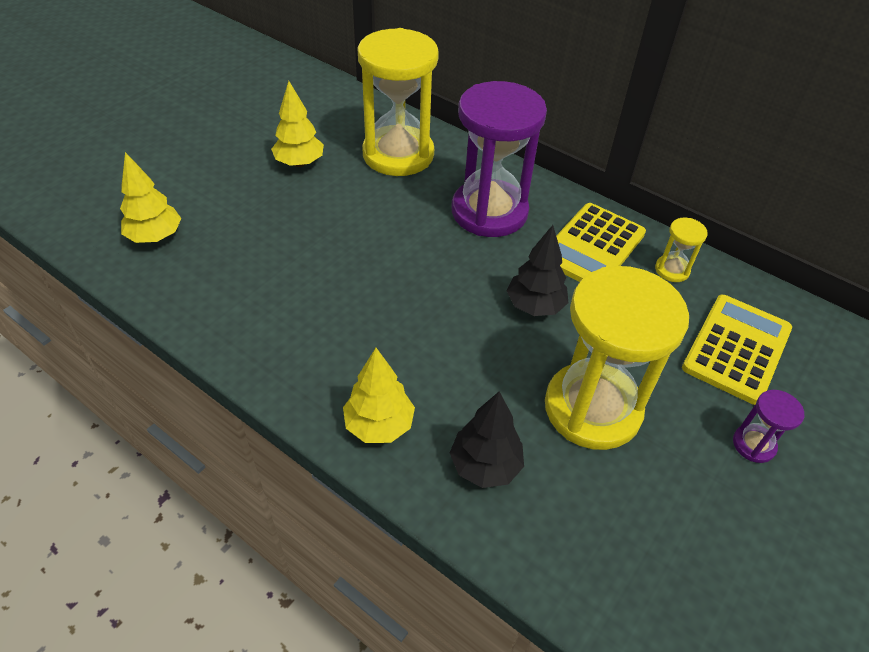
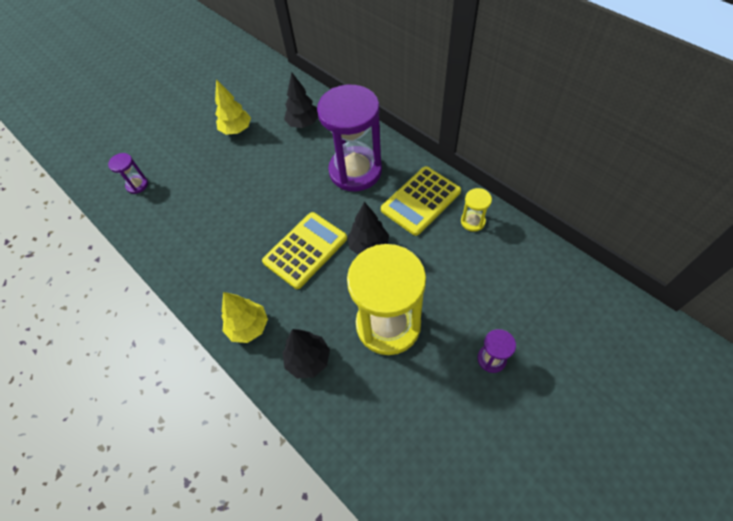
camera: 15 degrees right, 10 degrees up
yellow tree [120,152,182,243] -> purple hourglass [108,153,148,194]
yellow hourglass [357,28,439,176] -> black tree [284,72,318,128]
yellow calculator [682,295,792,405] -> yellow calculator moved to [262,212,347,289]

